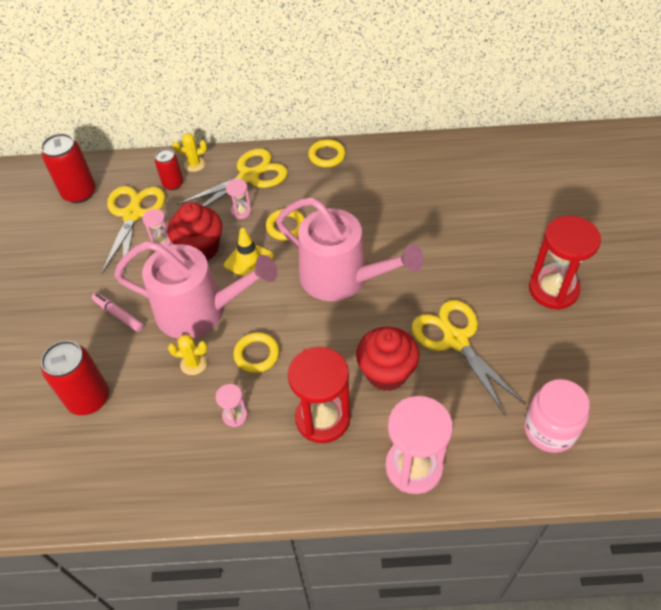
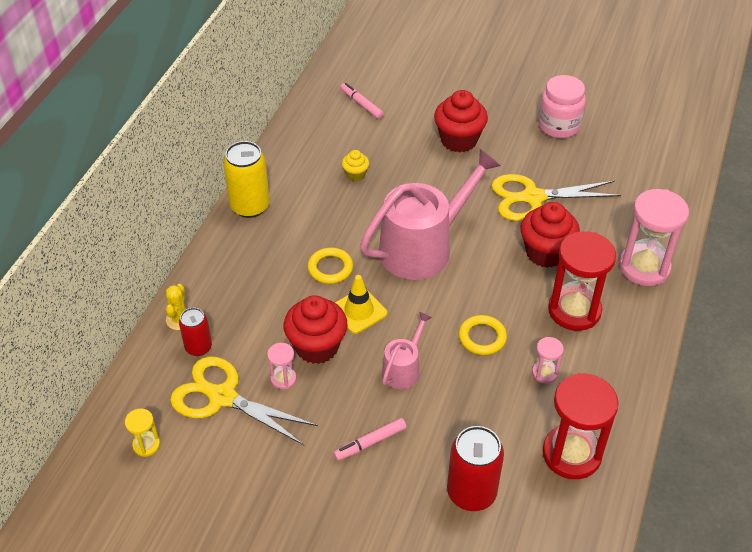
camera: 70 degrees left, 5 degrees down
red can [41,133,96,203] -> yellow hourglass [125,409,160,457]
pink watering can [114,241,277,339] -> pink watering can [382,312,432,389], size x0.48
yellow cactus [168,334,208,375] -> none
yellow scissors [177,148,288,207] -> none
pink hourglass [226,179,252,219] -> none
yellow ring [308,139,346,167] -> yellow can [223,141,270,218]
pink jar [524,379,590,453] -> pink jar moved to [538,75,586,139]
red hourglass [529,216,601,310] -> red hourglass moved to [543,373,619,479]
none -> pink marker [341,83,384,119]
none -> yellow cupcake [342,150,369,181]
none -> red cupcake [434,90,488,153]

